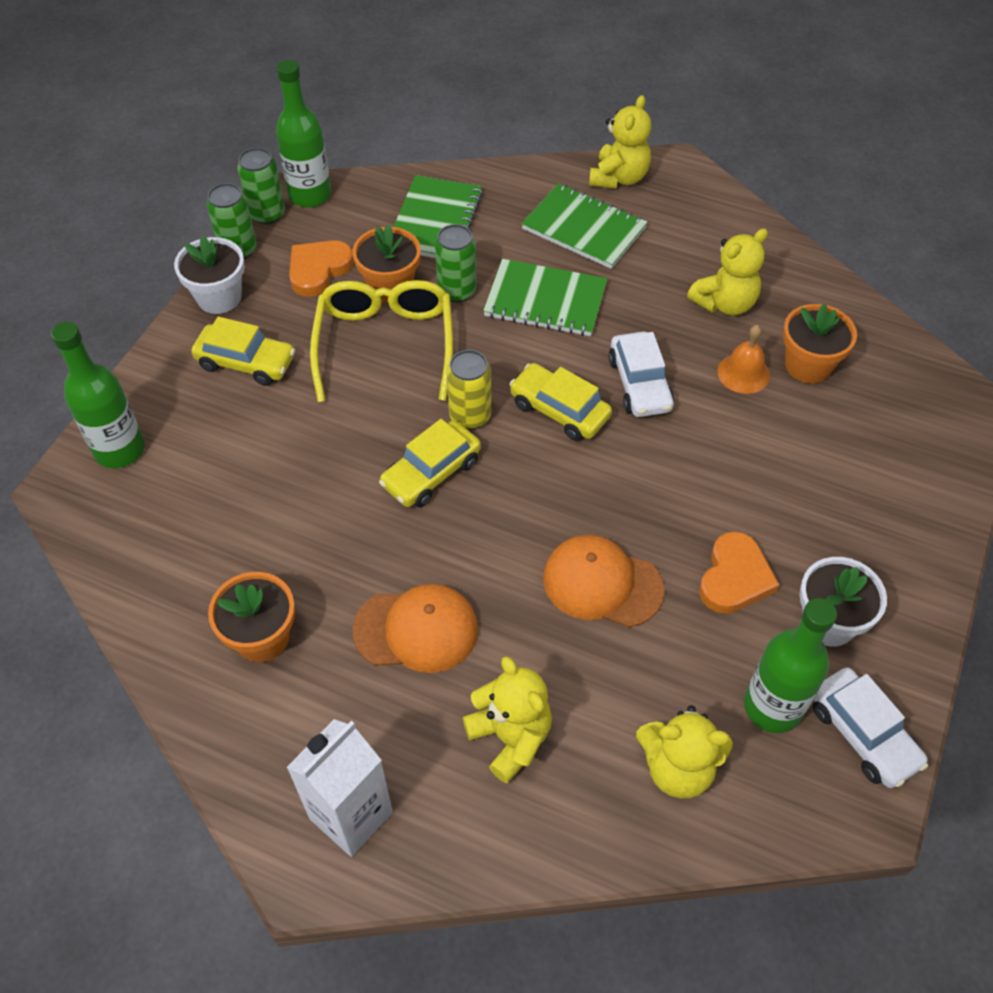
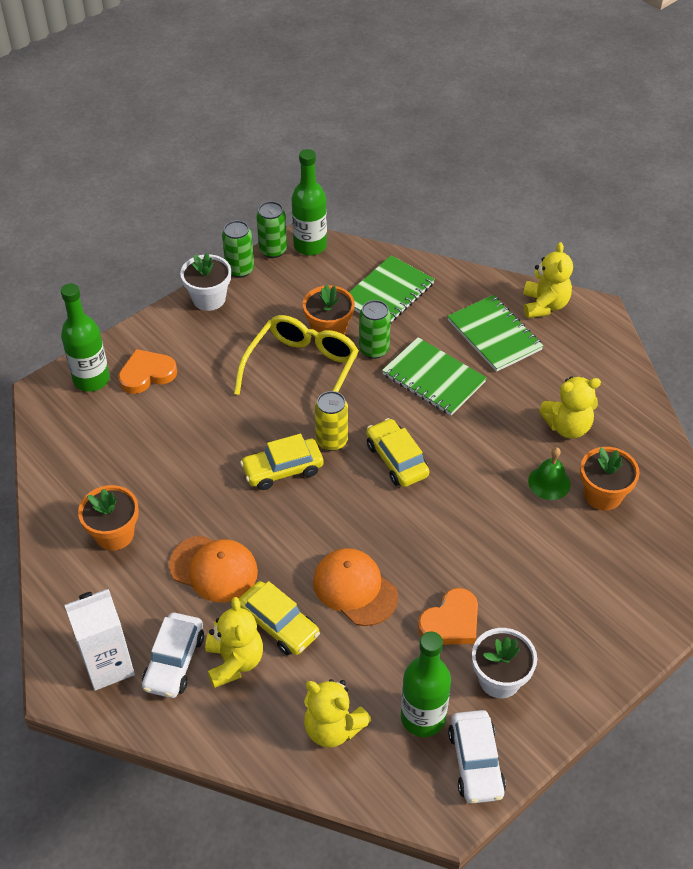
camera: 25 degrees right, 5 degrees down
yellow car [191,316,295,386] -> yellow car moved to [239,581,320,655]
orange heart [289,240,354,297] -> orange heart moved to [118,349,177,394]
yellow teddy bear [589,95,651,189] -> yellow teddy bear turned 45 degrees counterclockwise [523,242,573,318]
white car [609,332,674,417] -> white car moved to [142,613,204,698]
orange bell [717,325,770,394] -> green bell [528,447,571,500]

